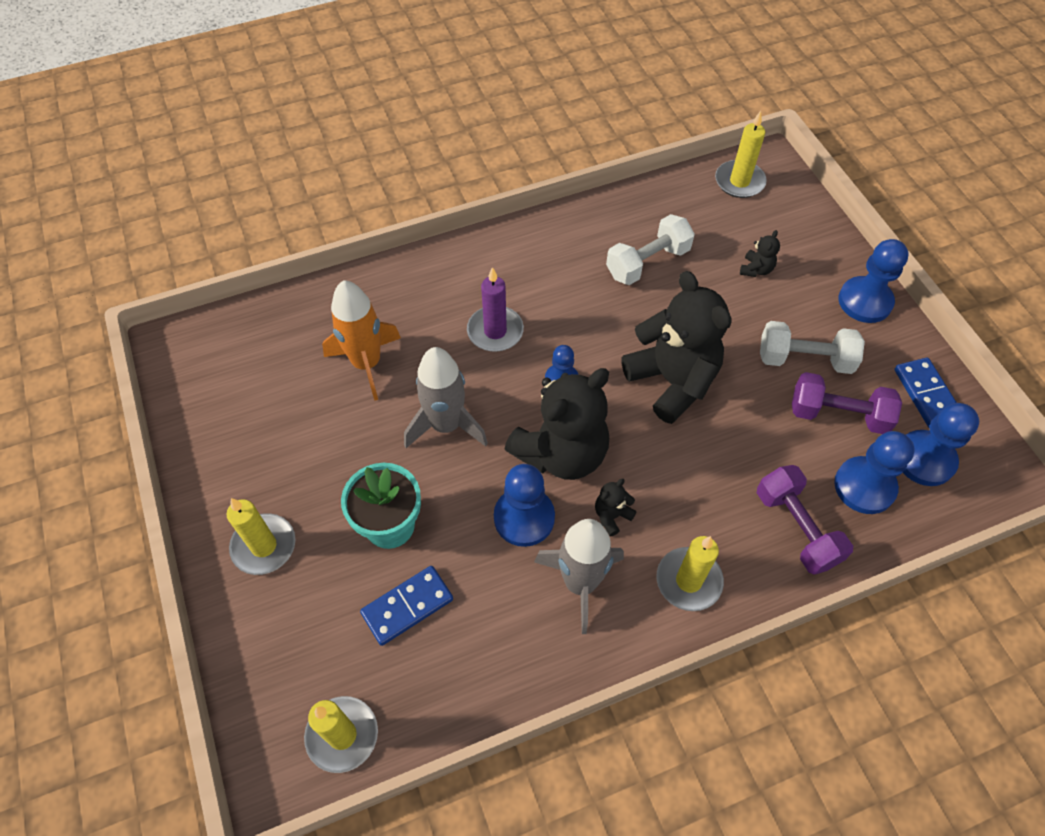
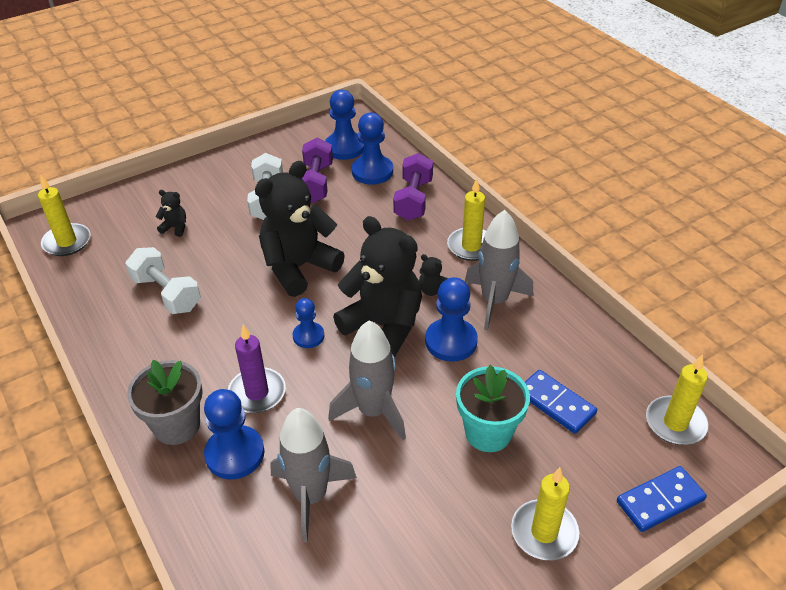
camera: 100 degrees left, 15 degrees down
orange rocket [322,280,401,401] -> grey rocket [270,408,357,542]
purple dumbbell [757,465,853,575] -> purple dumbbell turned 45 degrees counterclockwise [393,153,433,221]
blue pawn [839,239,909,323] -> blue pawn moved to [204,389,264,479]
blue domino [894,357,957,428] -> blue domino moved to [617,466,707,532]
none -> grey flower pot [127,360,203,445]

